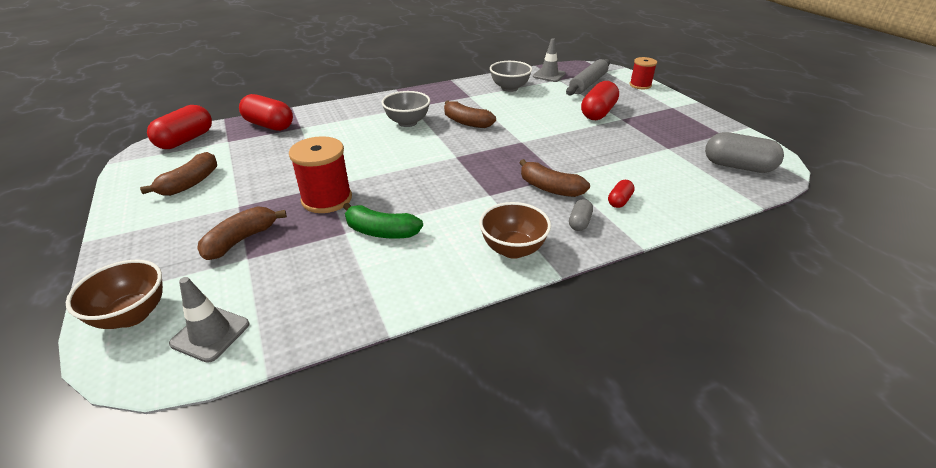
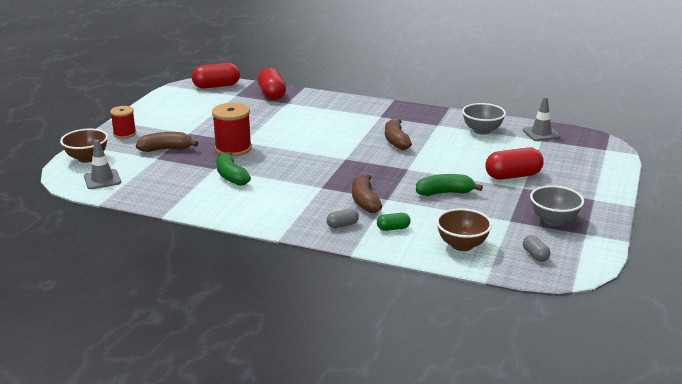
camera: 45 degrees right, 10 degrees down
brown banana [140,152,217,196] -> none
grey bowl [381,91,430,127] -> grey bowl moved to [530,185,584,226]
brown bowl [479,202,551,259] -> brown bowl moved to [436,208,492,251]
grey rolling pin [566,59,610,95] -> none
red capsule [608,180,635,208] -> green capsule [377,213,411,231]
red spool [629,57,657,89] -> red spool moved to [110,106,136,139]
grey capsule [705,132,784,173] -> grey capsule [523,235,550,262], size x0.51
none -> green banana [416,174,483,196]

